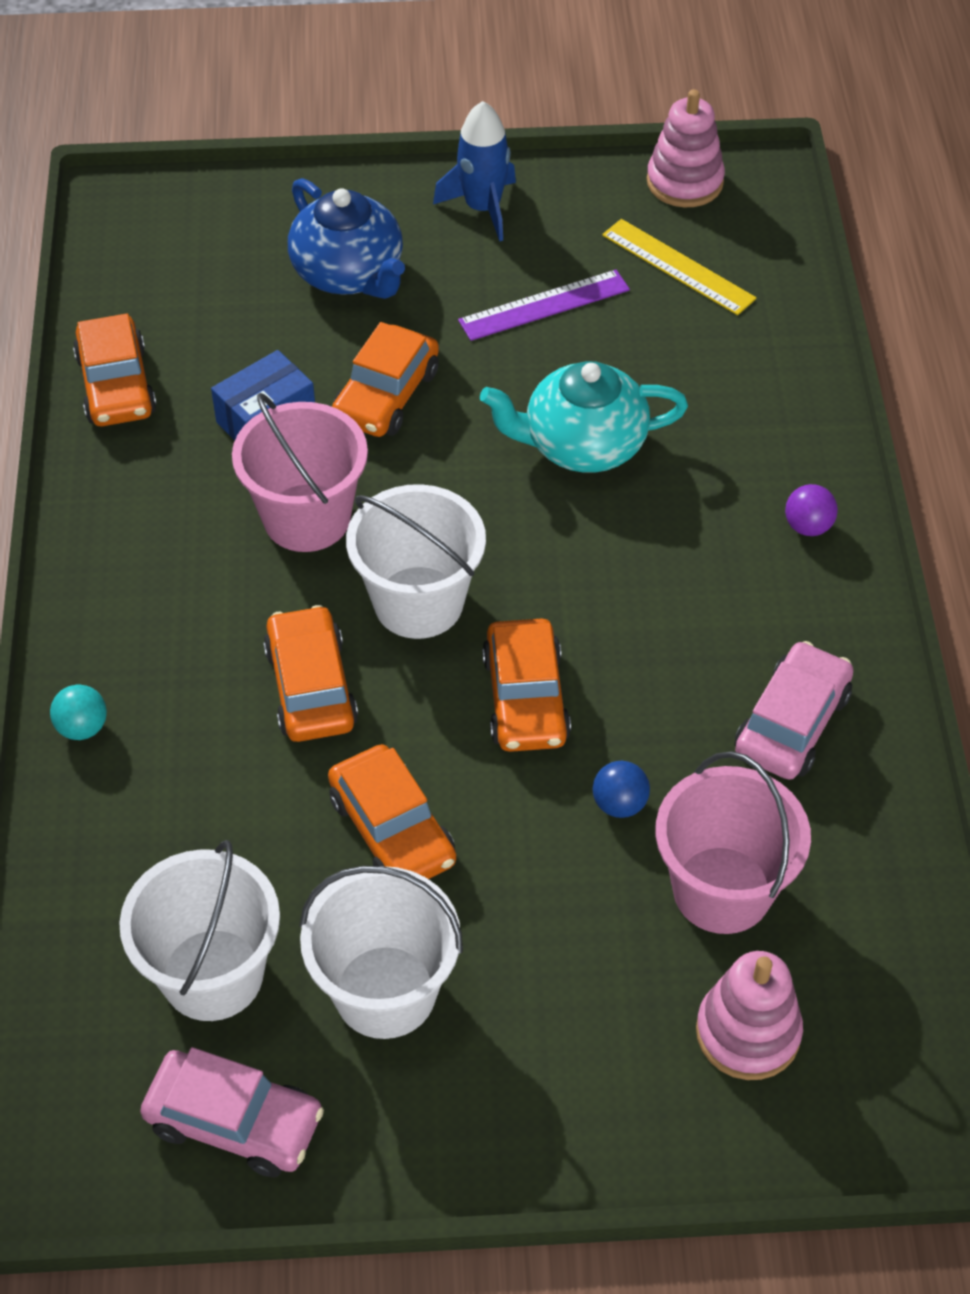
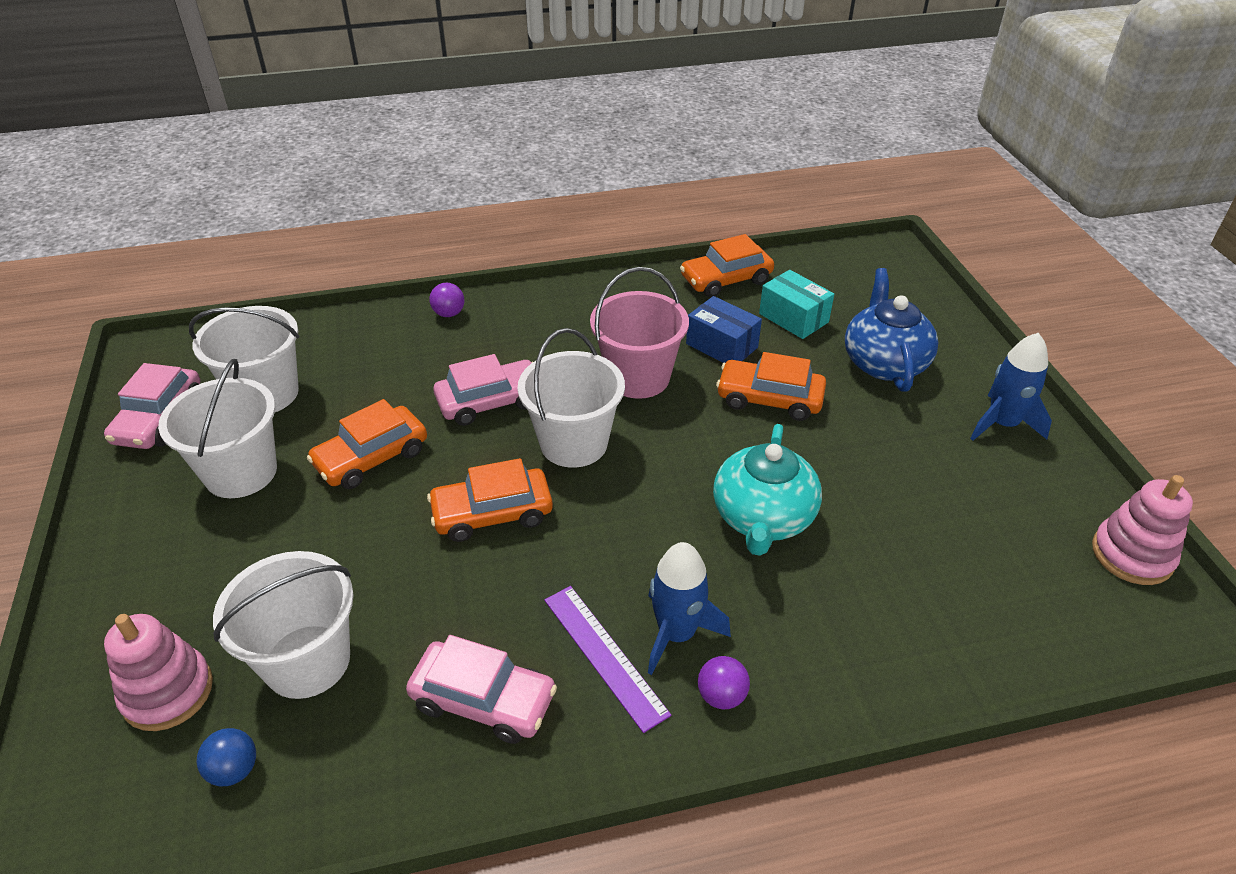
camera: 80 degrees right, 10 degrees down
turquoise ball [50,684,107,740] -> purple ball [429,283,464,317]
orange car [263,605,358,742] -> pink car [433,354,533,426]
blue teapot [288,178,405,299] -> blue teapot turned 135 degrees clockwise [845,268,938,392]
purple ruler [458,270,630,341] -> purple ruler moved to [544,586,671,733]
turquoise teapot [480,361,688,473] -> turquoise teapot turned 150 degrees counterclockwise [713,424,822,556]
blue ball [593,761,650,818] -> blue ball moved to [197,728,256,786]
yellow ruler [602,219,757,315] -> none
pink bucket [656,751,811,934] -> white bucket [213,551,354,699]
none -> blue rocket [648,542,731,675]
none -> turquoise box [759,270,834,339]

